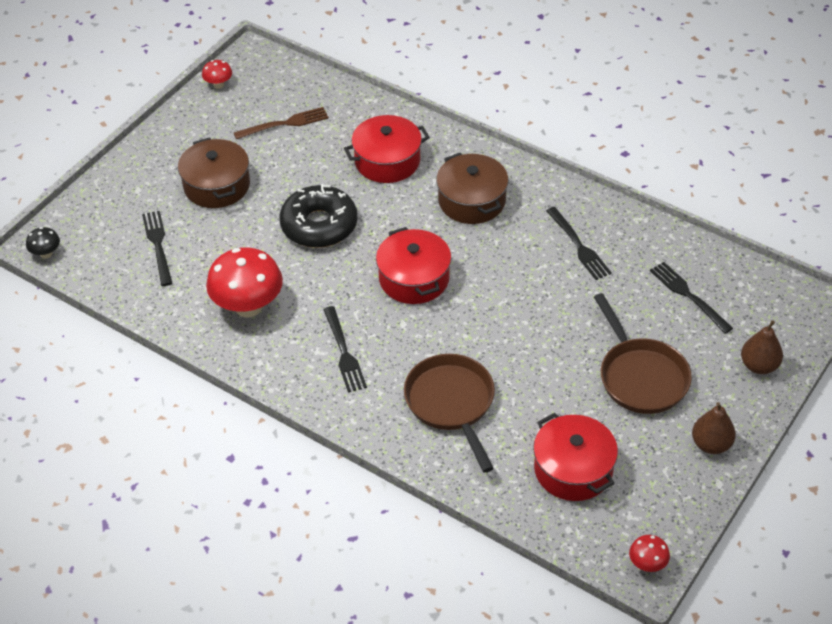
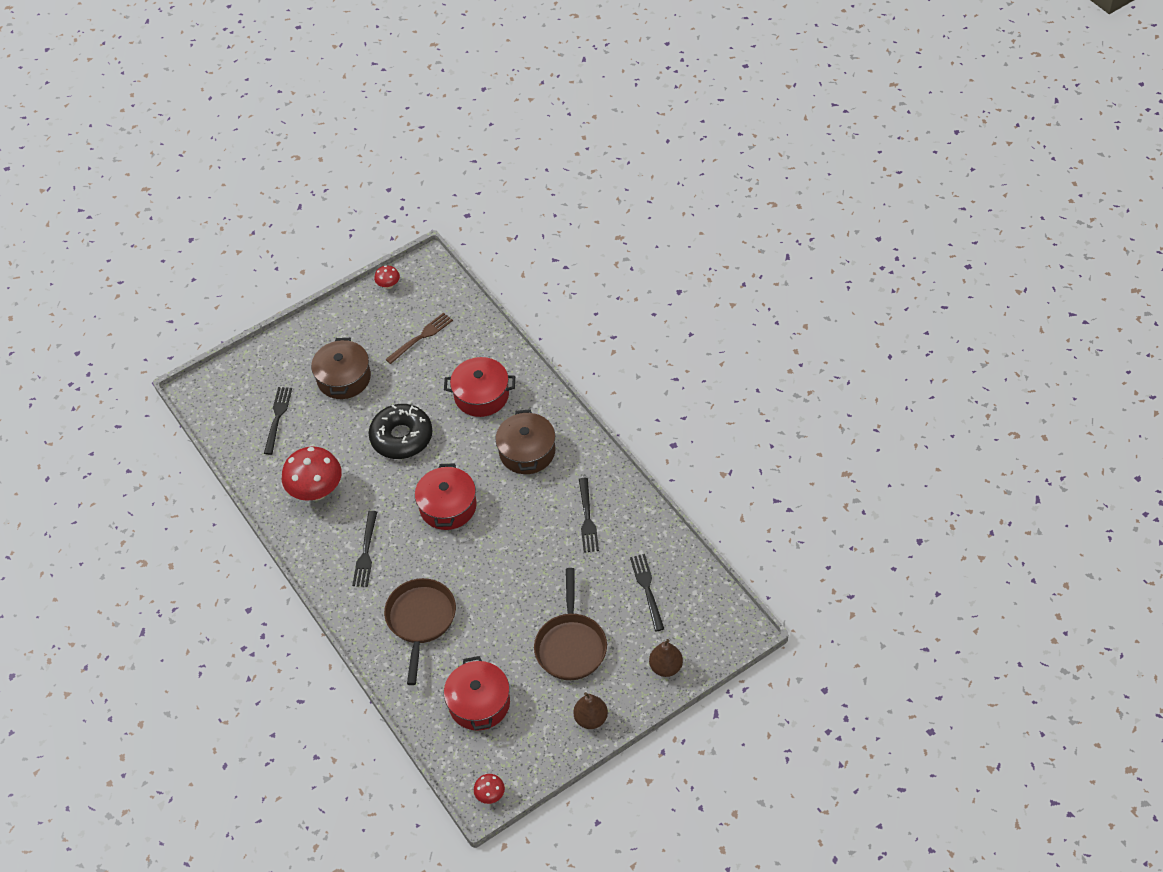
camera: 25 degrees right, 5 degrees up
black mushroom [26,227,60,259] -> none
brown fork [234,107,328,139] -> brown fork turned 45 degrees counterclockwise [385,313,453,364]

